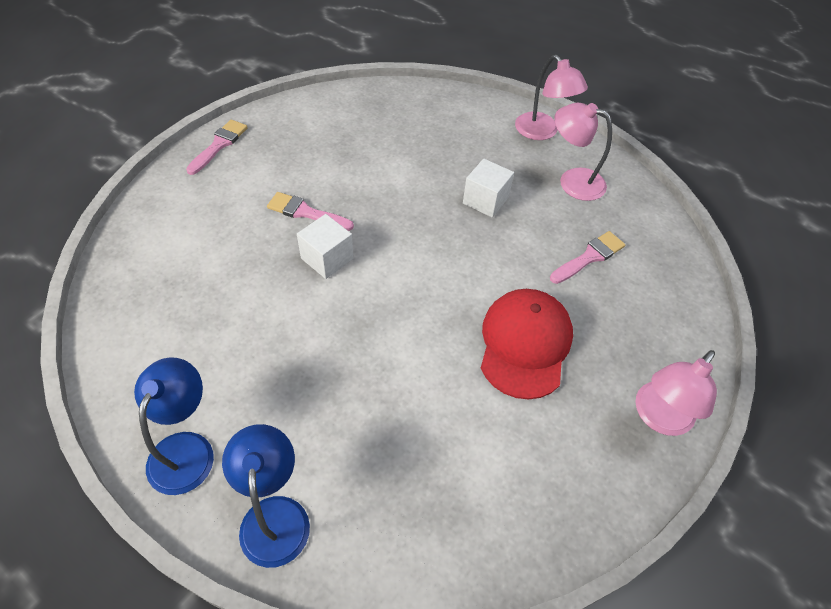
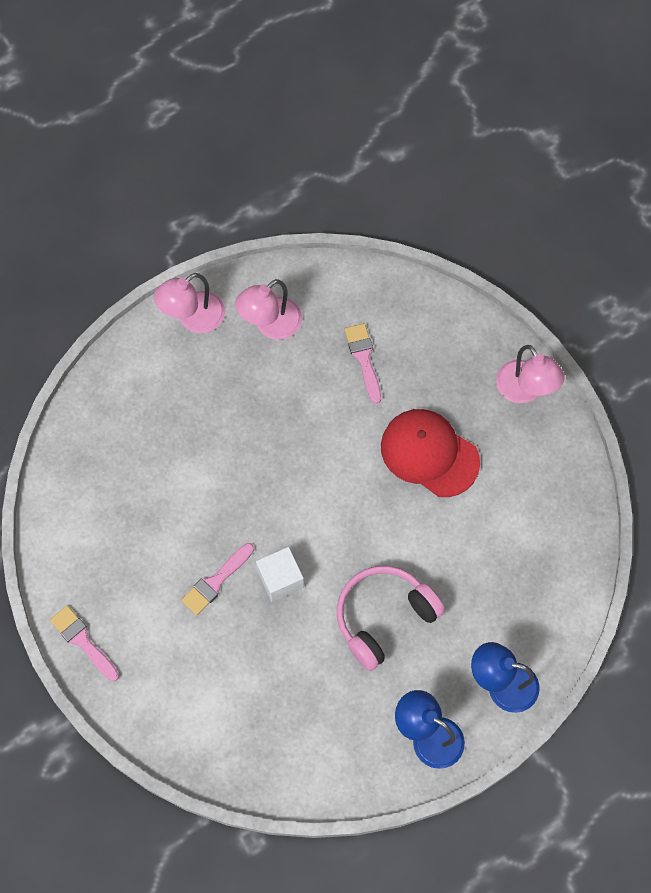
camera: 65 degrees left, 15 degrees up
white cube [463,159,514,218] -> none
pink lamp [515,55,588,140] -> pink lamp turned 150 degrees clockwise [154,273,225,333]
none -> pink headphones [337,566,445,671]

